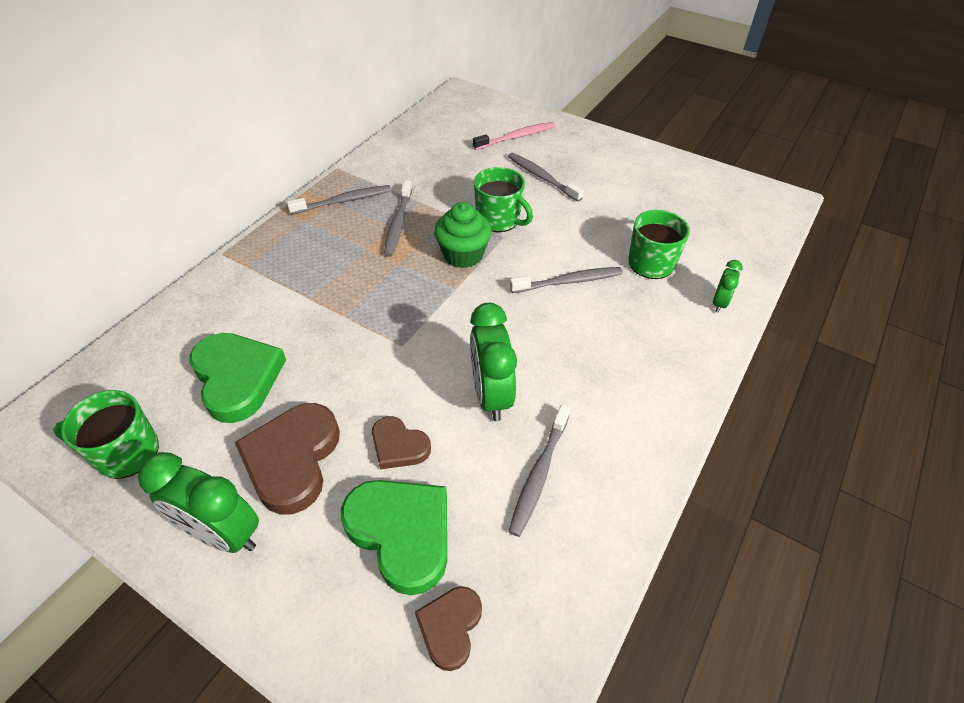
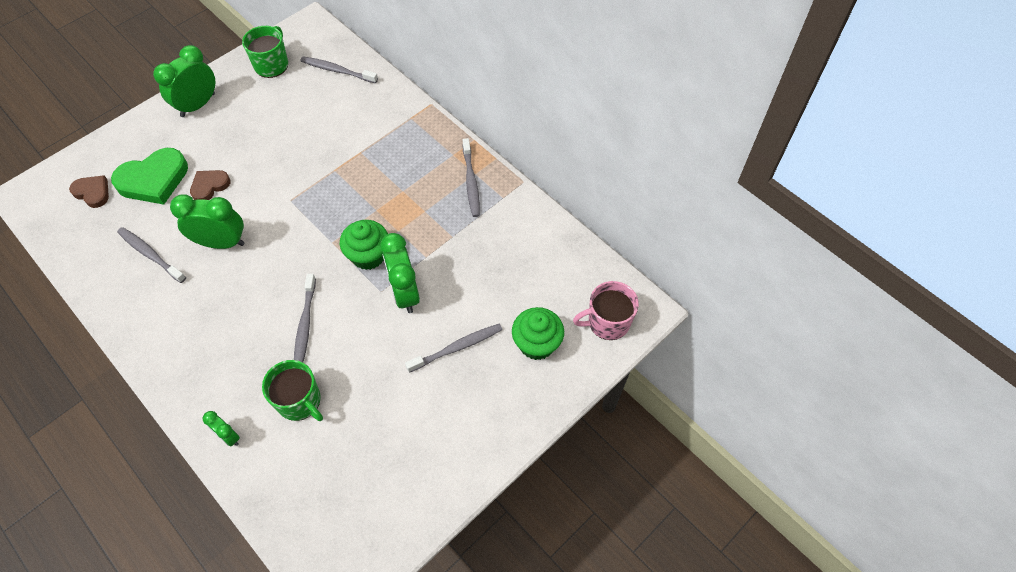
camera: 105 degrees right, 10 degrees up
green heart [190,333,286,423] -> none
brown heart [235,403,340,515] -> none
grey toothbrush [384,180,412,257] -> grey toothbrush moved to [301,56,378,83]
pink toothbrush [473,122,556,150] -> green cupcake [512,307,564,360]
green mug [474,167,533,232] -> green clock [380,233,420,313]
none -> pink mug [573,281,639,340]

